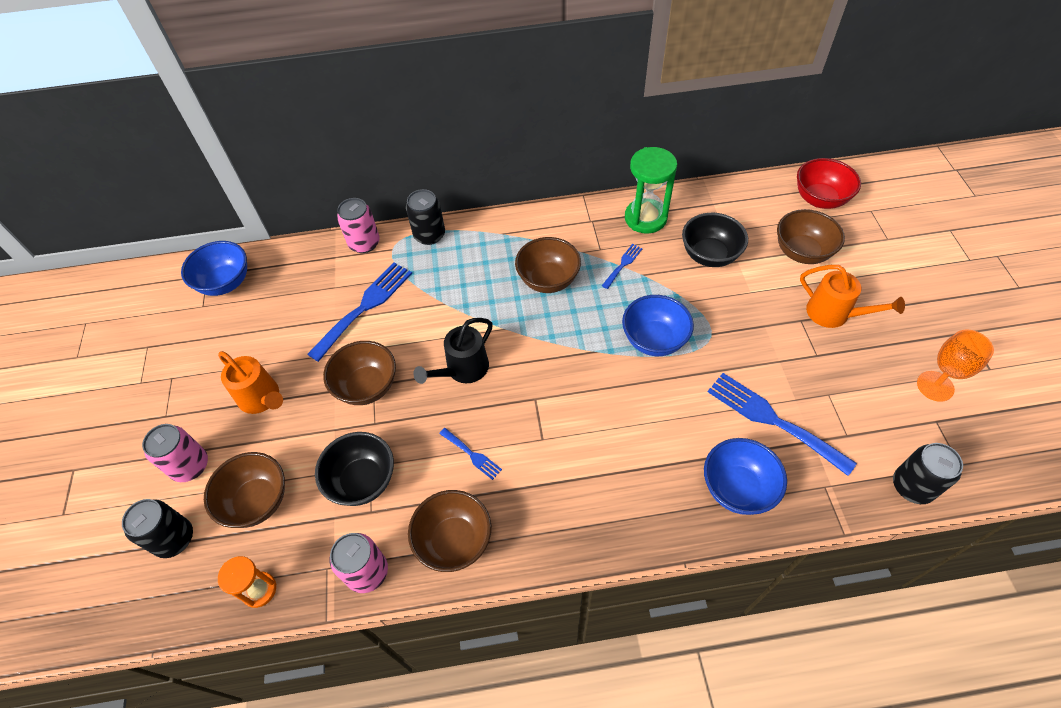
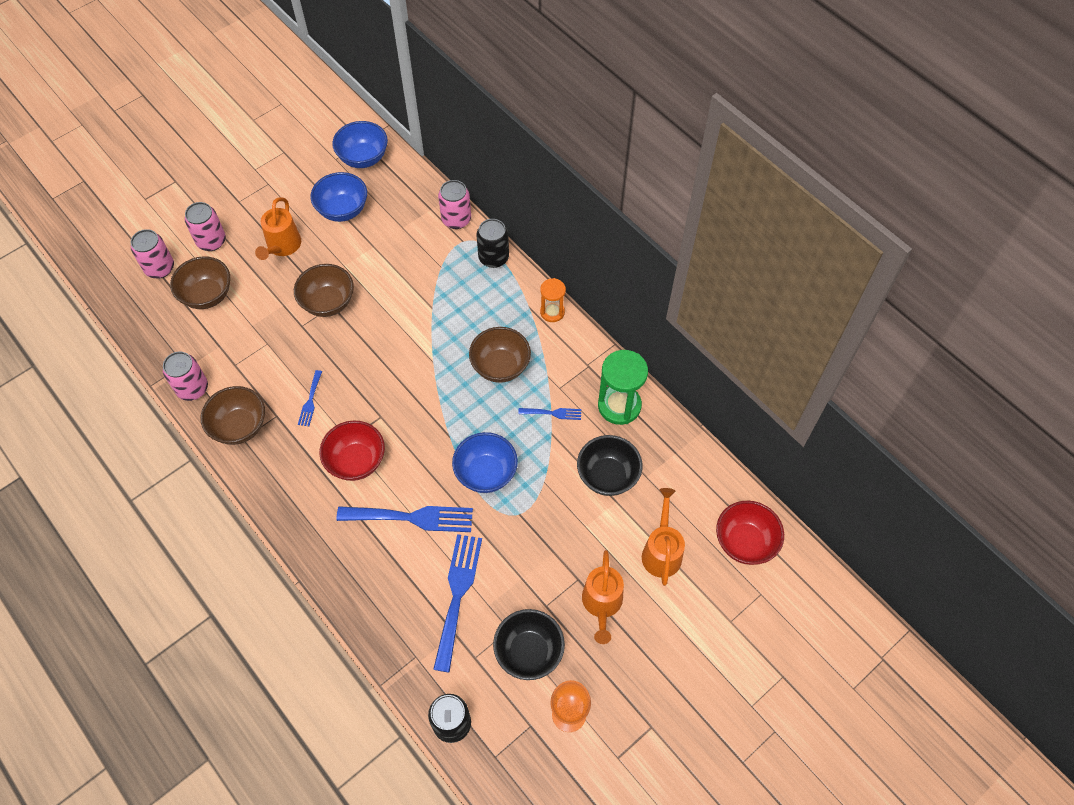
camera: 55 degrees right, 5 degrees up
black can [122,499,193,558] -> pink can [131,229,174,279]
orange hourglass [218,556,276,608] -> orange hourglass moved to [540,278,566,322]
blue fork [307,262,412,362] -> blue fork moved to [336,506,473,532]
black bowl [315,432,394,506] -> black bowl moved to [493,609,565,680]
black watering can [413,318,493,384] -> none
blue bowl [704,438,787,515] -> blue bowl moved to [310,172,367,222]
brown bowl [777,209,845,264] -> orange watering can [642,488,685,586]
none -> red bowl [319,421,385,481]

